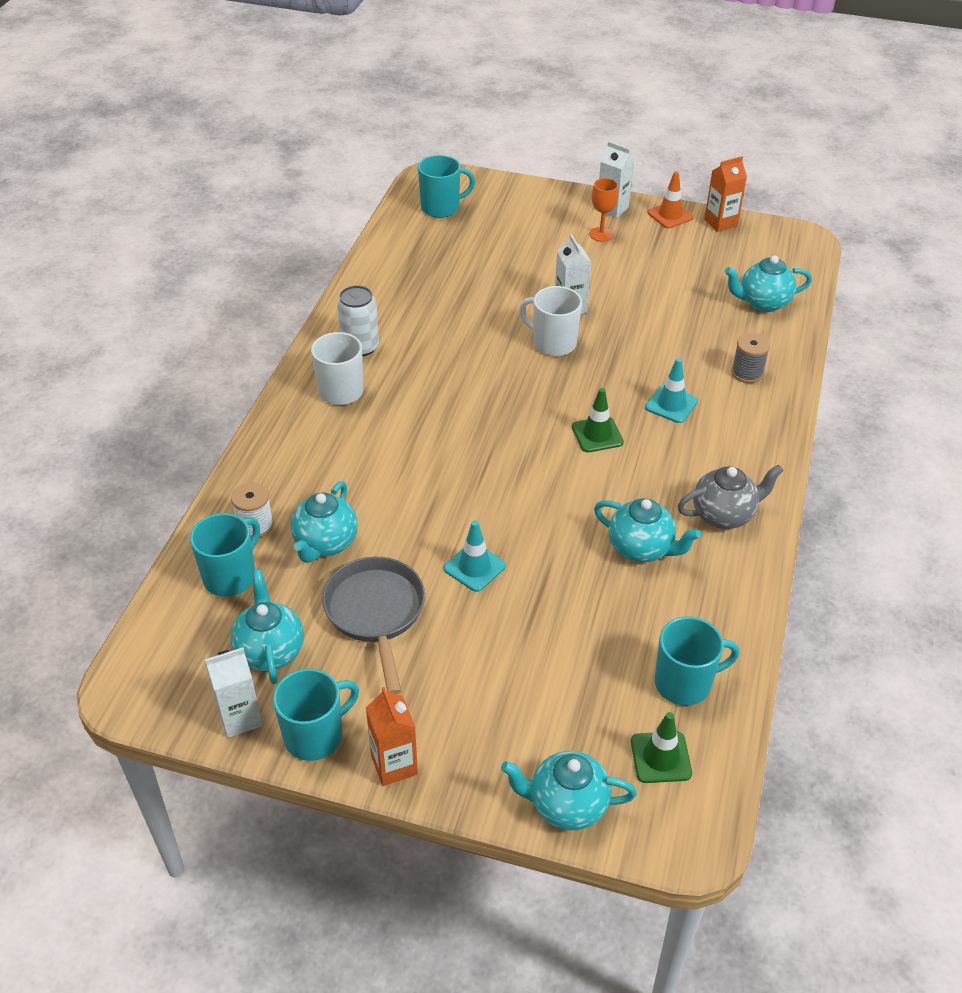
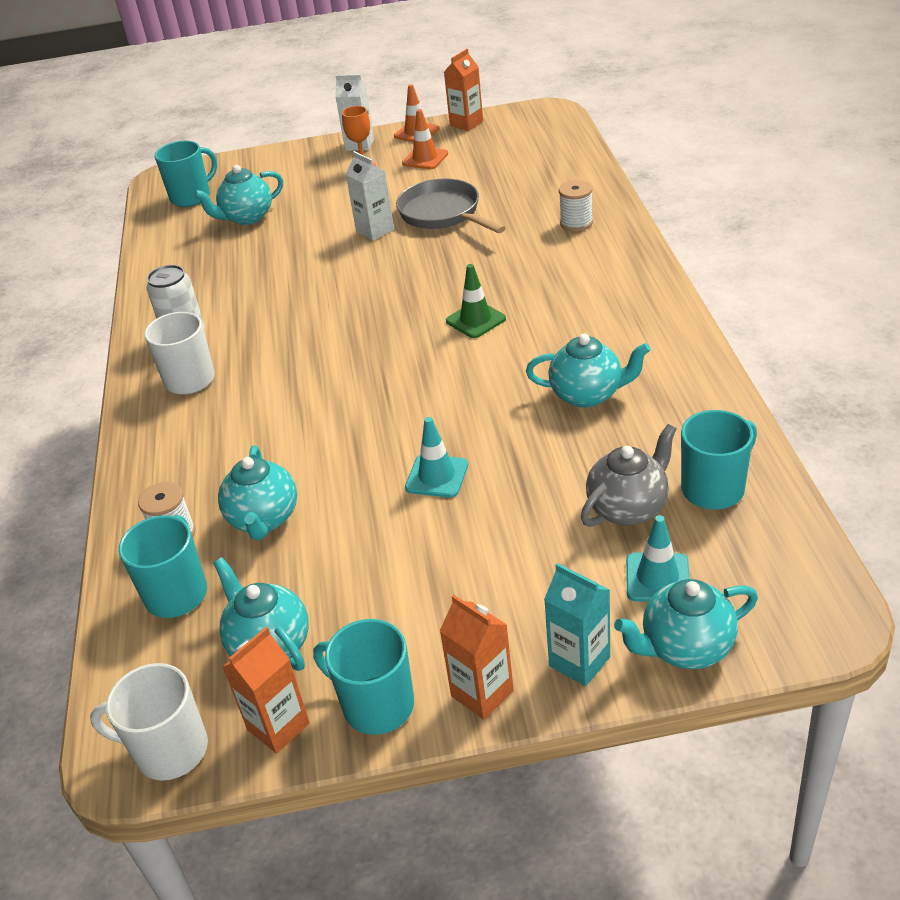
camera: 20 degrees left, 5 degrees down
white carton [205,647,263,738] -> orange carton [222,627,310,754]
turquoise mug [273,669,359,761] -> turquoise mug turned 90 degrees counterclockwise [313,619,414,735]
grey pan [322,557,425,694] -> grey pan moved to [396,179,505,233]
white mug [519,286,582,356] -> white mug moved to [90,663,208,781]
green traffic cone [631,712,692,783] -> none
turquoise traffic cone [645,358,698,423] -> turquoise traffic cone moved to [626,515,690,602]
grey teapot [678,464,784,529] -> grey teapot moved to [581,424,677,527]
turquoise teapot [725,255,812,312] -> turquoise teapot moved to [193,165,283,225]
grey spool [731,333,770,383] -> white spool [559,180,593,232]
none -> orange traffic cone [402,109,448,169]
none -> turquoise carton [544,563,610,686]

